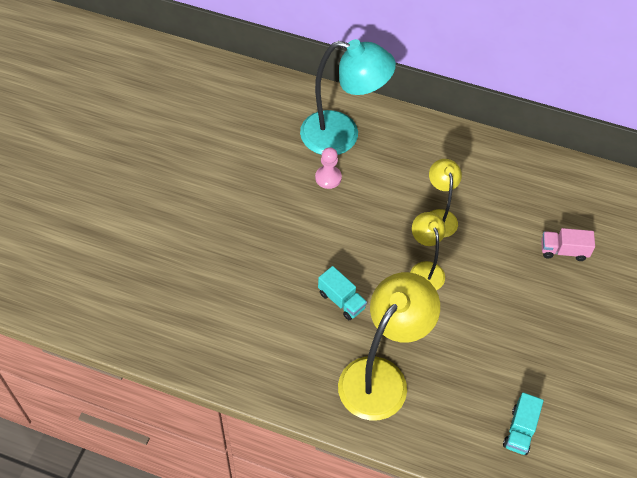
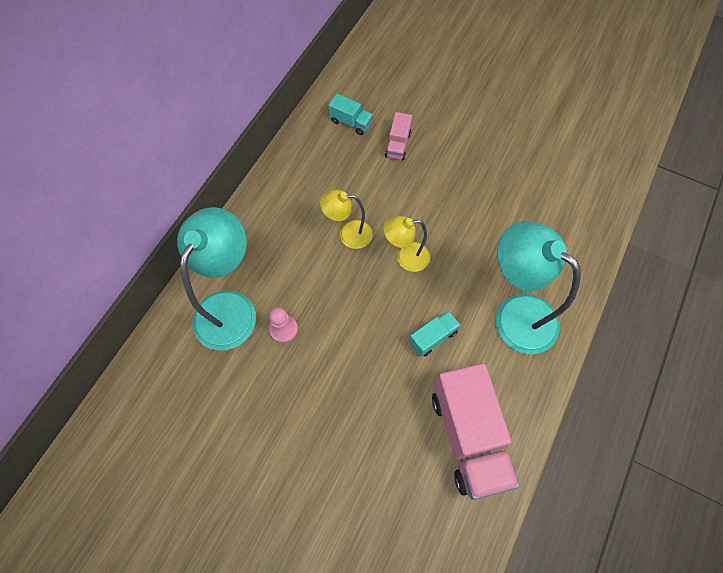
camera: 80 degrees left, 10 degrees up
yellow lamp [338,272,440,420] -> turquoise lamp [495,221,581,354]
turquoise truck [503,393,544,455] -> turquoise truck moved to [328,94,373,135]
none -> pink truck [432,363,519,500]

